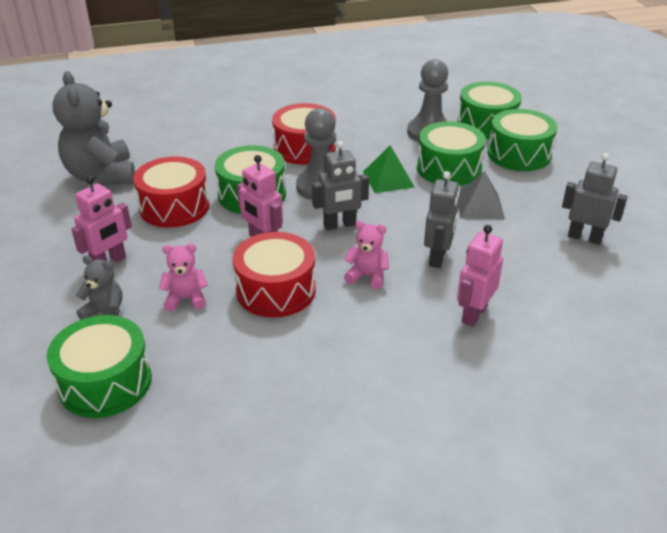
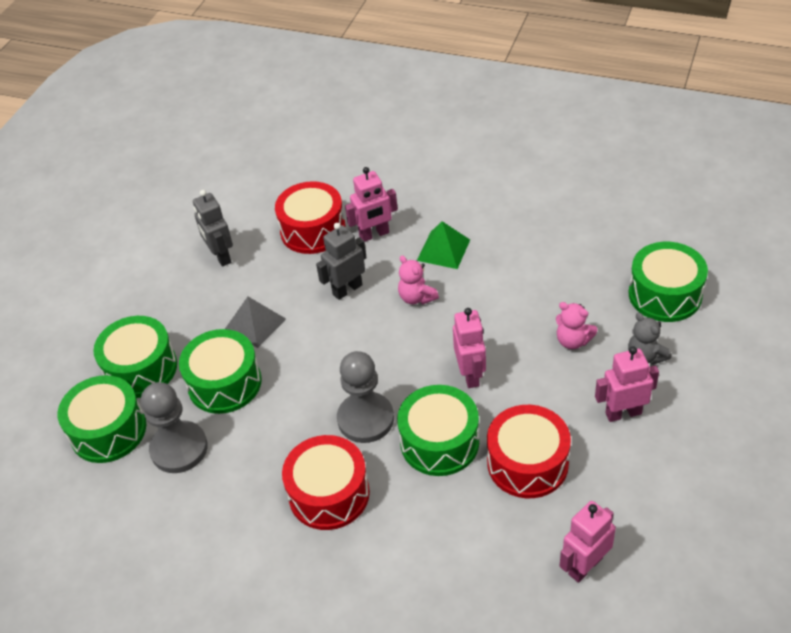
camera: 140 degrees left, 10 degrees up
grey teddy bear [53,71,135,185] -> pink robot [560,501,616,583]
red drum [233,232,316,318] -> red drum moved to [275,181,346,254]
grey robot [312,141,369,230] -> none
green pyramid [363,145,414,193] -> green pyramid moved to [417,221,470,269]

